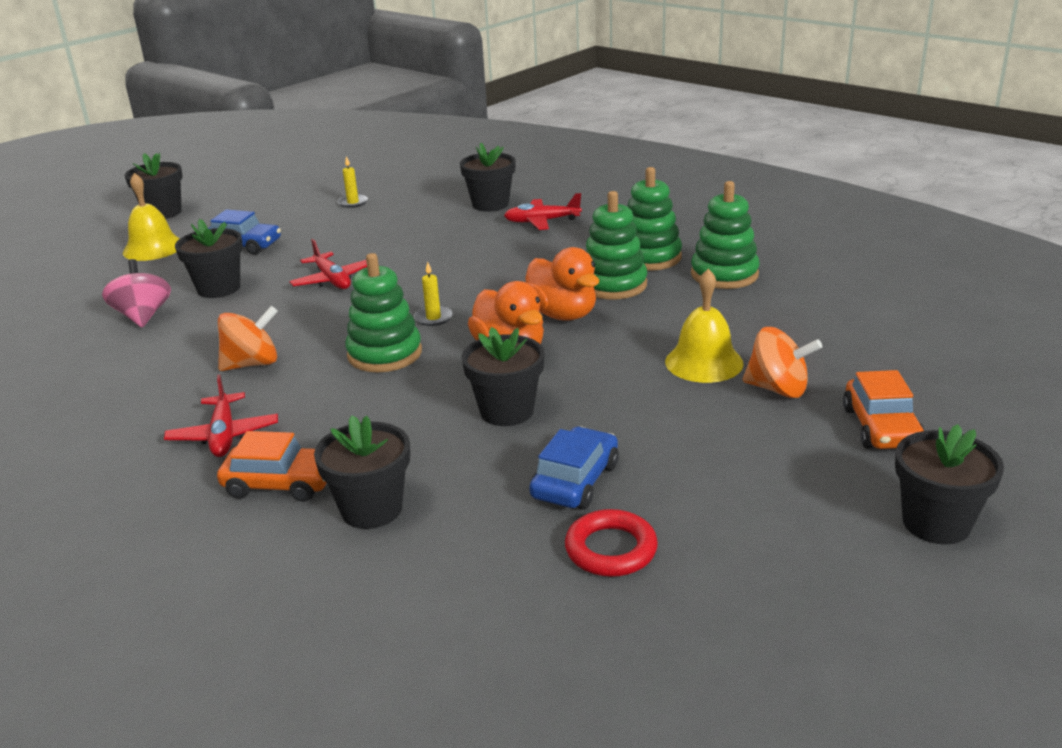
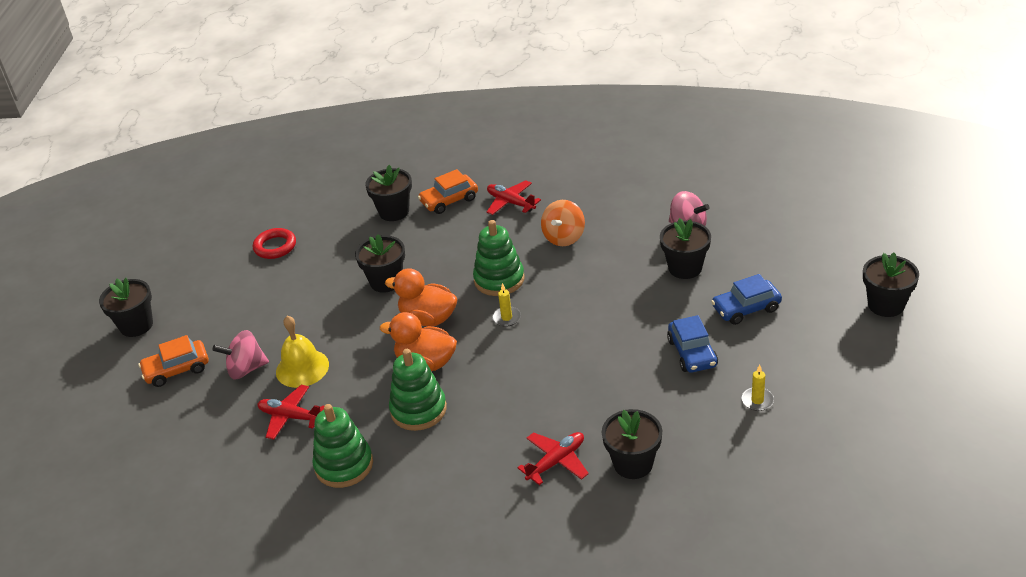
camera: 145 degrees right, 10 degrees up
yellow bell [123,173,180,261] -> none
red plane [289,239,367,289] -> red plane moved to [257,385,324,440]
blue car [529,427,619,509] -> blue car moved to [667,315,718,373]
green stacking toy [627,167,682,271] -> none
orange spinning top [743,327,822,398] -> pink spinning top [212,330,269,380]
orange car [843,370,924,449] -> orange car turned 75 degrees counterclockwise [139,335,209,387]

